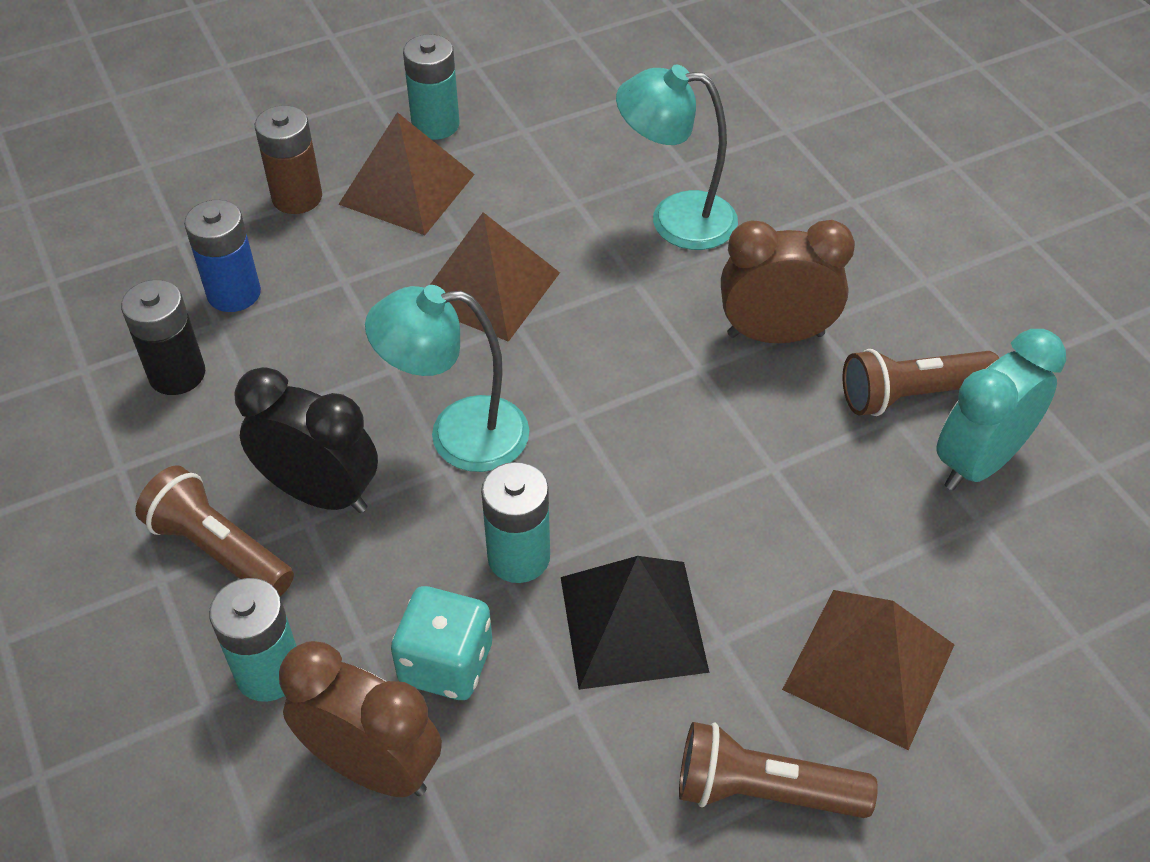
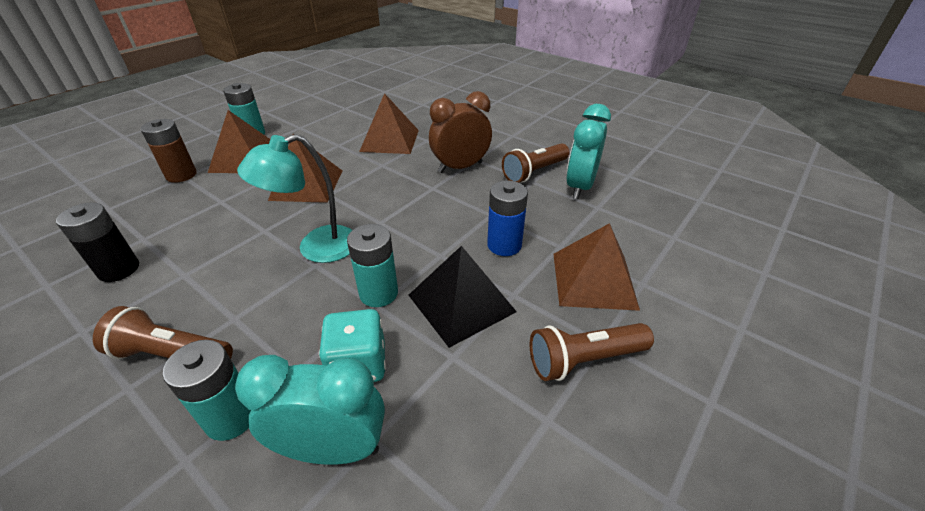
camera: 25 degrees left, 10 degrees down
blue battery [184,200,261,312] -> blue battery moved to [487,181,528,256]
black clock [234,367,378,513] -> none
brown clock [279,641,442,797] -> turquoise clock [235,355,385,465]
turquoise lamp [616,65,738,250] -> brown pyramid [359,93,419,154]

